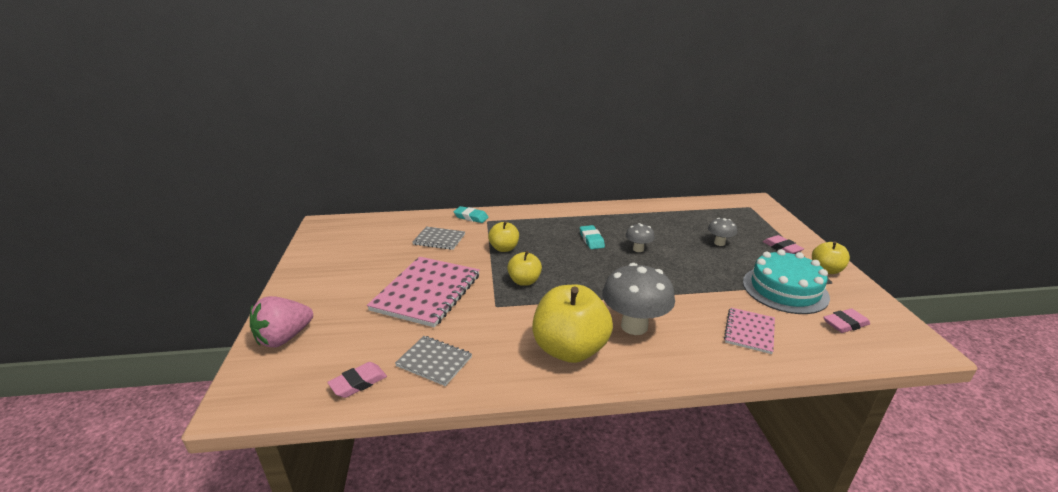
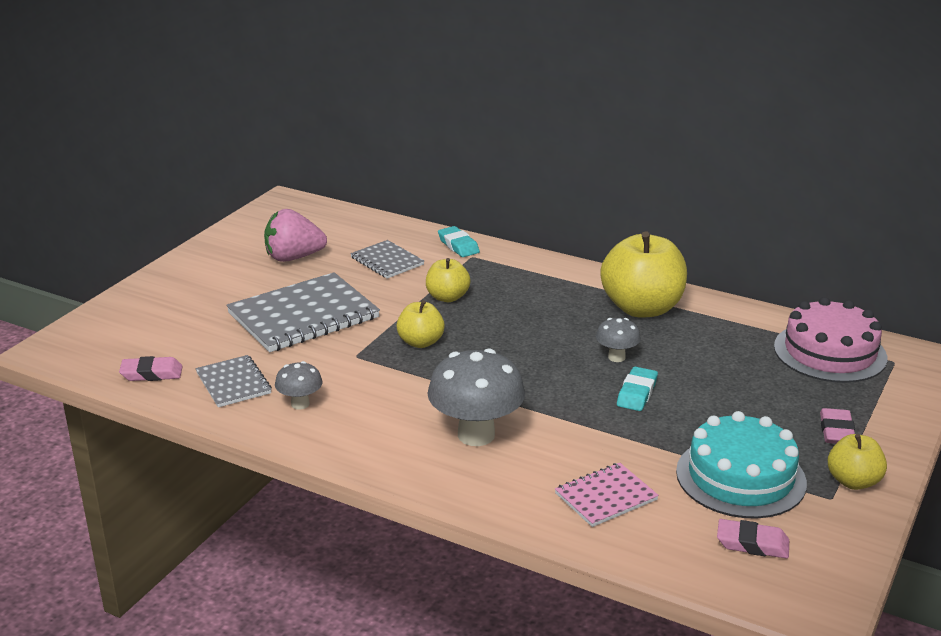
camera: 35 degrees right, 0 degrees up
pink strawberry [250,296,313,347] -> pink strawberry moved to [264,209,327,262]
pink notebook [367,257,480,328] -> grey notebook [226,272,380,352]
yellow apple [532,285,613,363] -> yellow apple moved to [600,231,687,318]
turquoise eraser [580,225,605,249] -> turquoise eraser moved to [617,366,658,411]
grey mushroom [708,218,737,246] -> grey mushroom moved to [275,361,323,410]
none -> pink cake [774,297,888,383]

